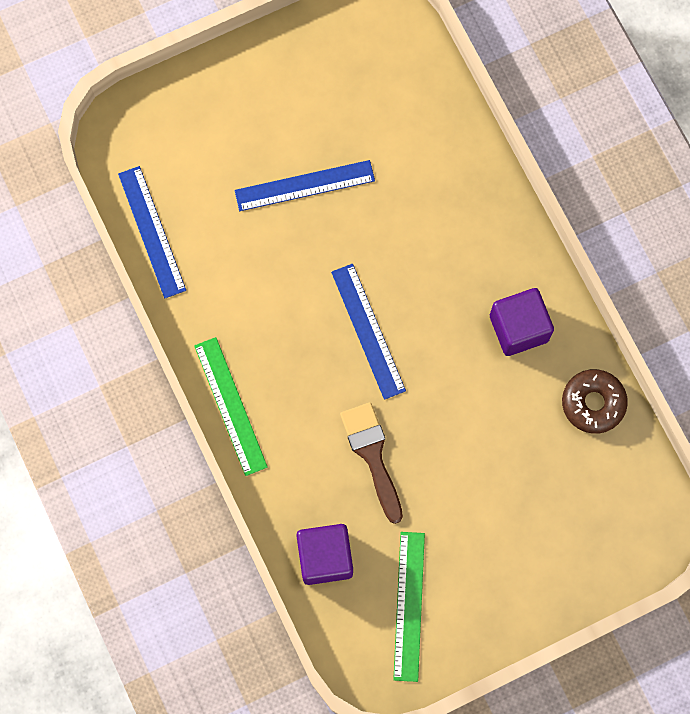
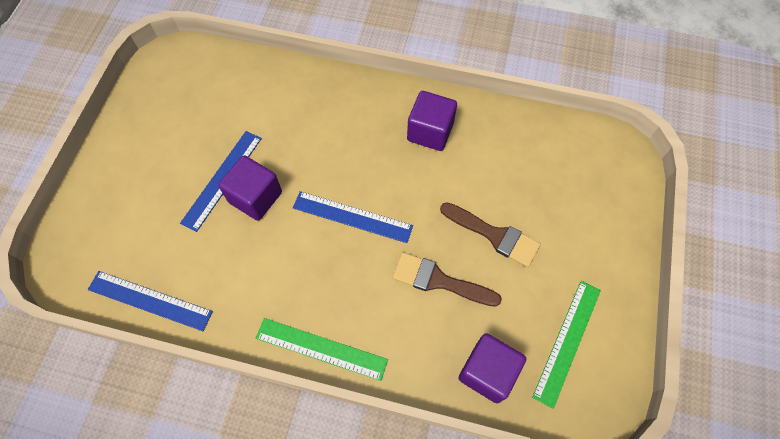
camera: 50 degrees left, 10 degrees down
green ruler [393,532,425,682] -> green ruler turned 75 degrees clockwise [532,281,601,409]
brown donut [562,369,628,434] -> none
none -> purple cube [218,155,282,221]
none -> brown brush [440,202,541,267]

